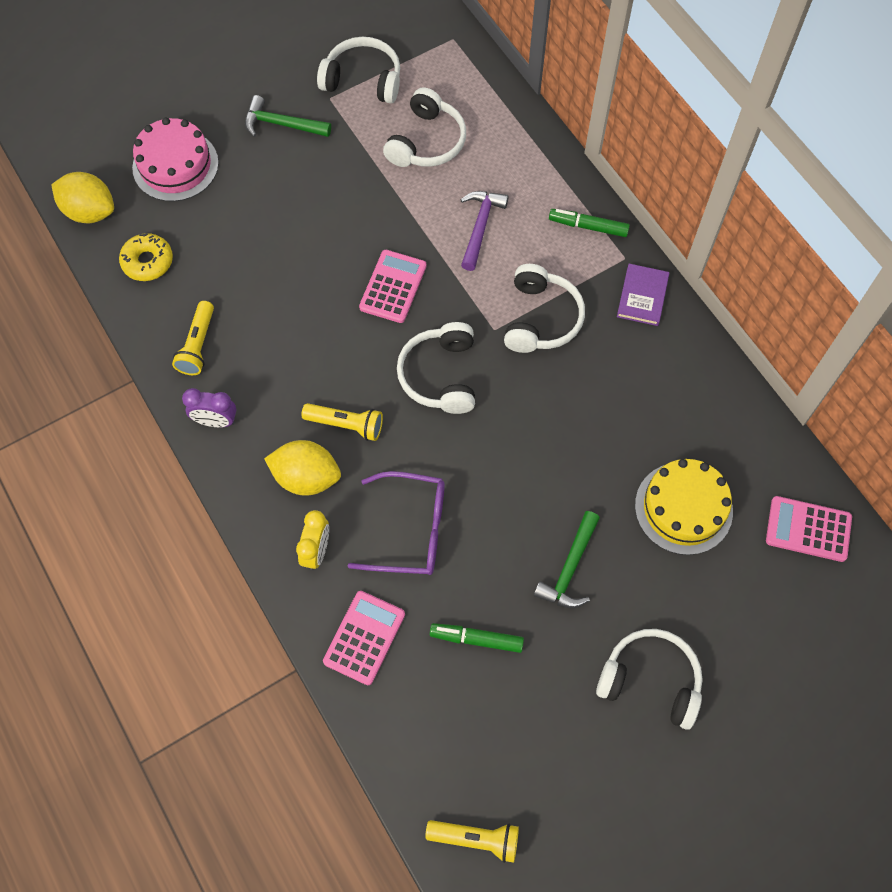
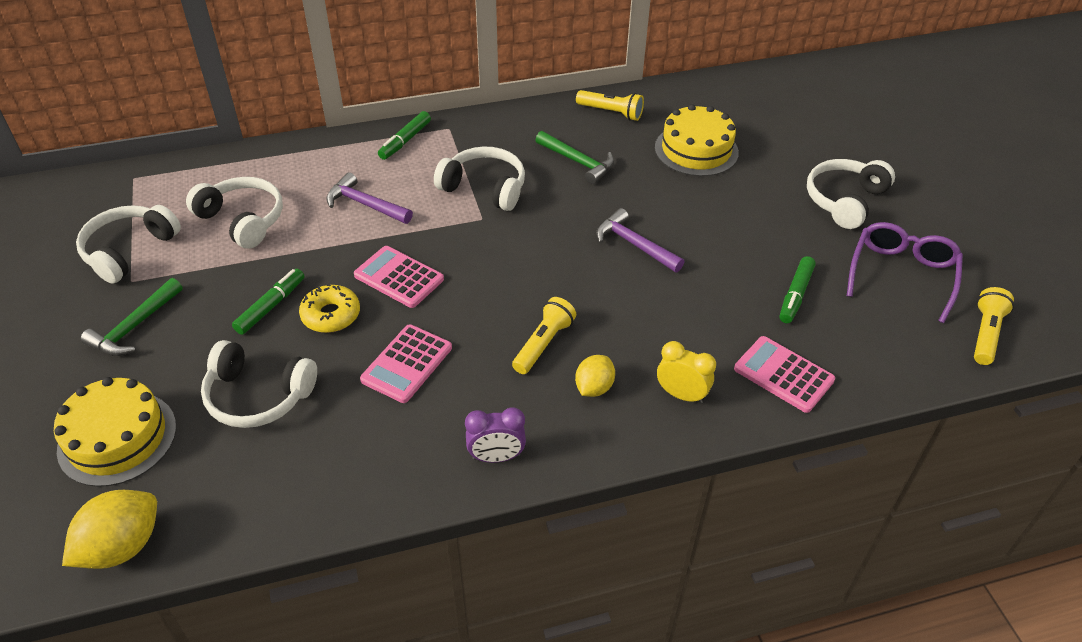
camera: 75 degrees left, 20 degrees down
yellow donut [119,233,173,281] -> yellow donut moved to [299,283,360,333]
pink cake [132,118,219,202] -> yellow cake [54,377,176,487]
yellow flashlight [172,301,214,375] -> yellow flashlight moved to [576,90,644,121]
purple clock [182,388,236,427] -> purple clock turned 60 degrees clockwise [465,408,526,463]
yellow lemon [264,440,341,496] -> yellow lemon [575,355,615,397], size x0.63
purple glasses [348,471,445,575] -> purple glasses moved to [847,222,963,323]
white headphones [397,322,475,414] -> white headphones moved to [201,340,317,428]
green hammer [534,511,600,608] -> green hammer moved to [536,131,615,184]
purple book [617,264,669,326] -> none
pink calculator [766,496,852,562] -> pink calculator moved to [360,324,452,403]
none -> green marker [232,269,305,335]
none -> purple hammer [596,208,684,272]

